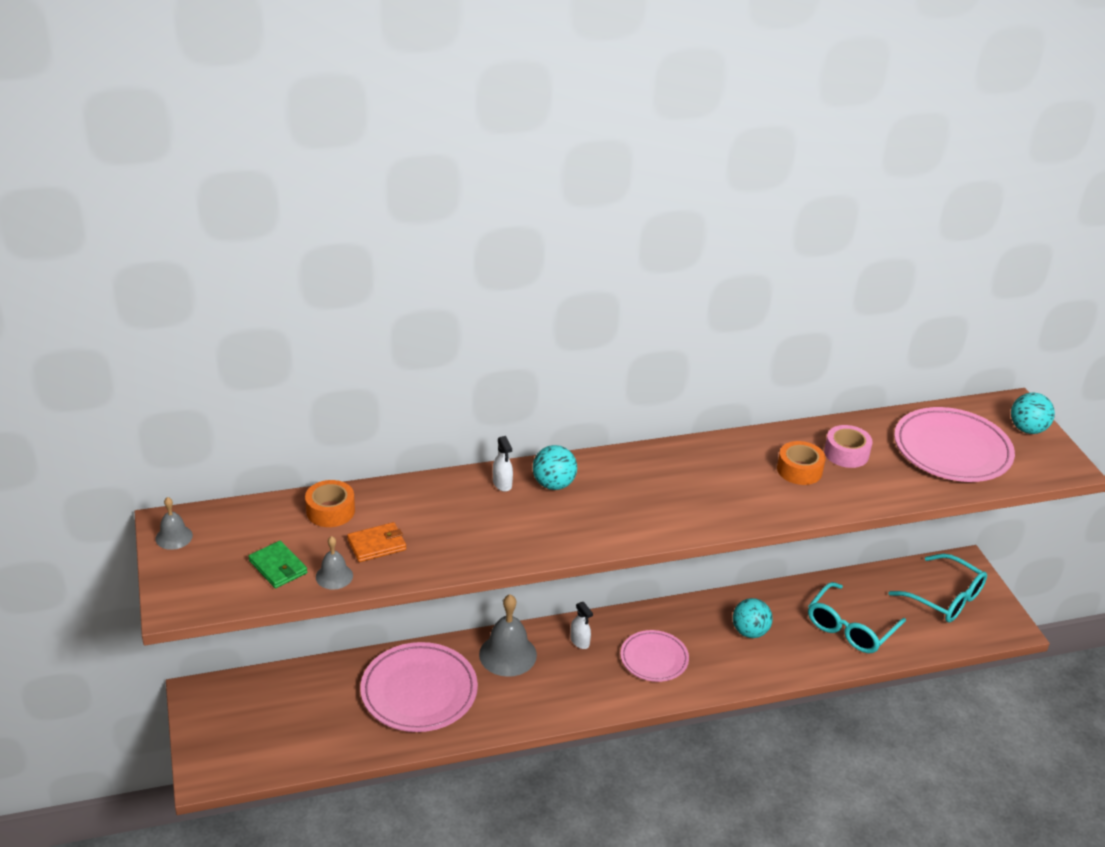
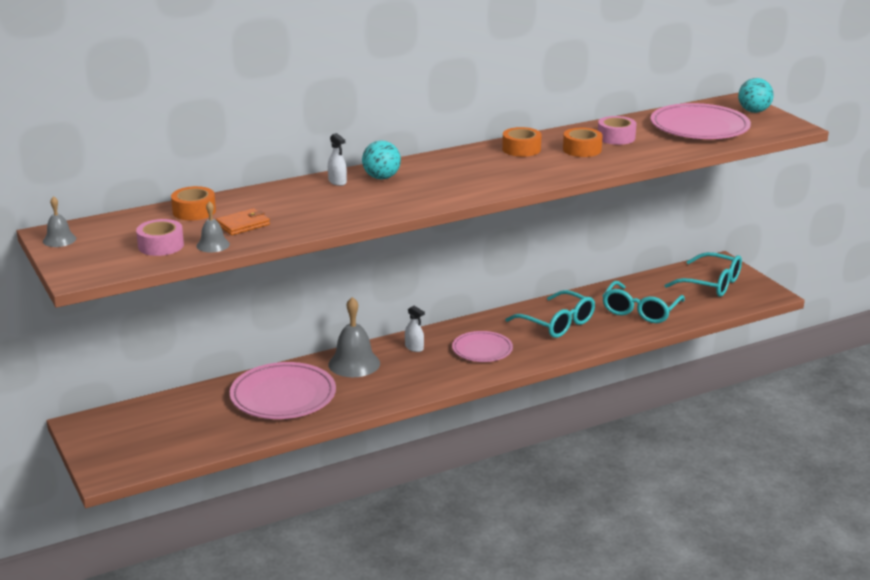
camera: 10 degrees left, 10 degrees down
green wallet [248,541,308,588] -> pink tape [136,219,184,256]
turquoise ball [733,598,773,638] -> turquoise glasses [506,290,595,338]
none -> orange tape [502,127,542,157]

